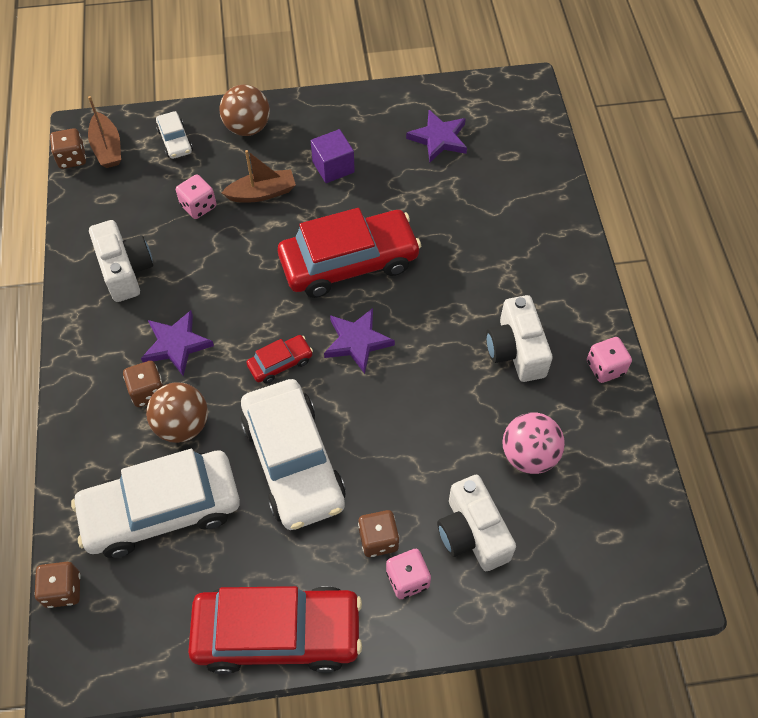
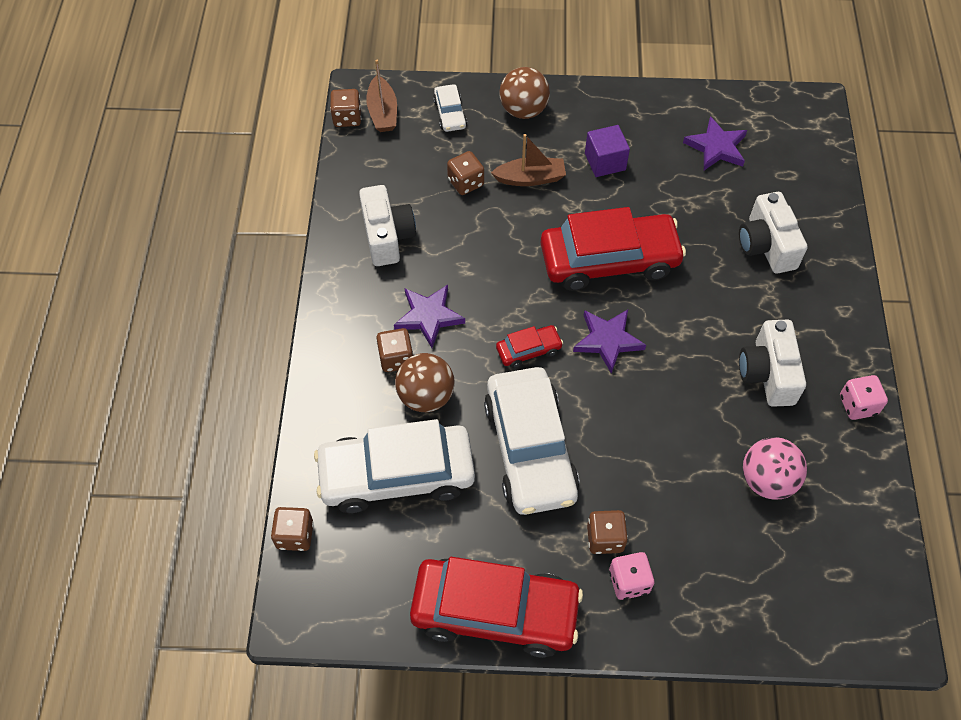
camera: 10 degrees right, 0 degrees up
pink dice [176,174,216,219] -> brown dice [447,151,484,195]
white camera [437,475,516,571] -> white camera moved to [739,192,808,273]

